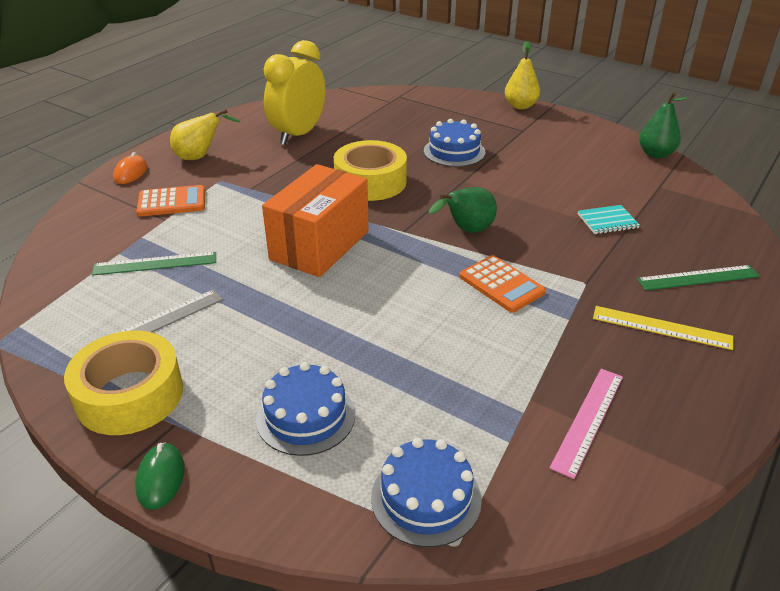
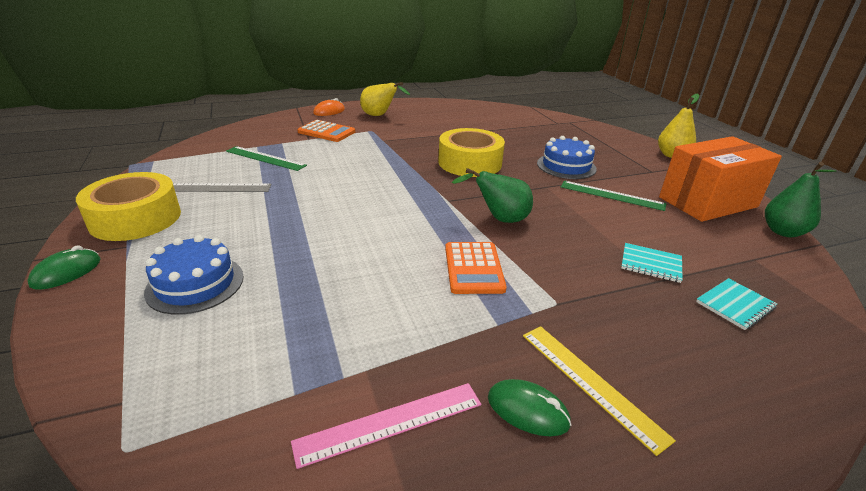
camera: 35 degrees right, 5 degrees down
orange box [262,164,369,277] -> orange box moved to [659,136,782,222]
yellow clock [264,40,325,145] -> none
blue cake [371,437,482,547] -> none
green ruler [637,265,760,290] -> green ruler moved to [561,181,666,211]
none -> green mouse [488,379,572,436]
none -> turquoise notebook [696,278,777,330]

